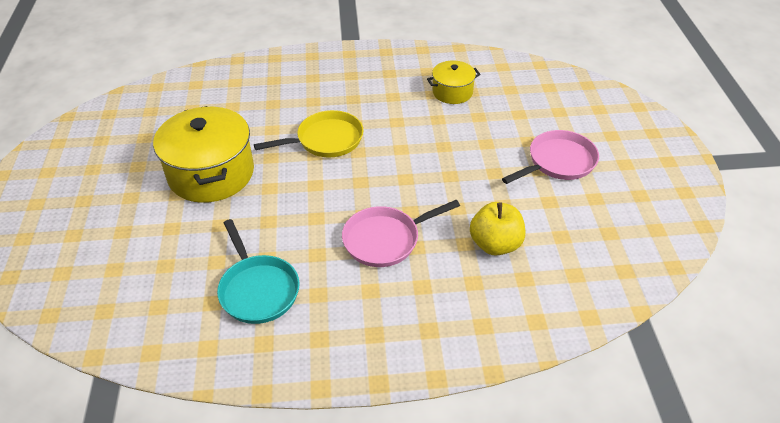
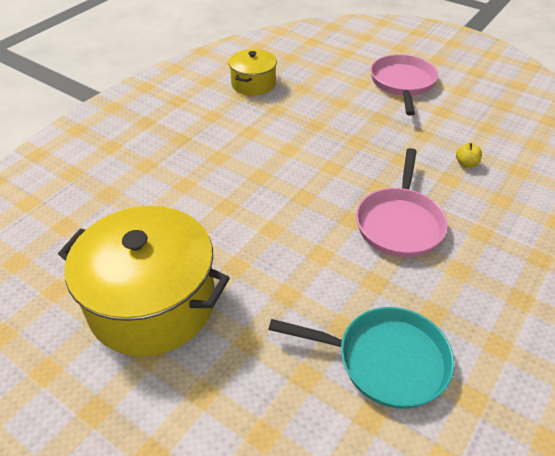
camera: 50 degrees left, 0 degrees up
yellow pan [254,110,364,157] -> none
yellow apple [470,202,525,256] -> yellow apple [456,143,482,168], size x0.44

